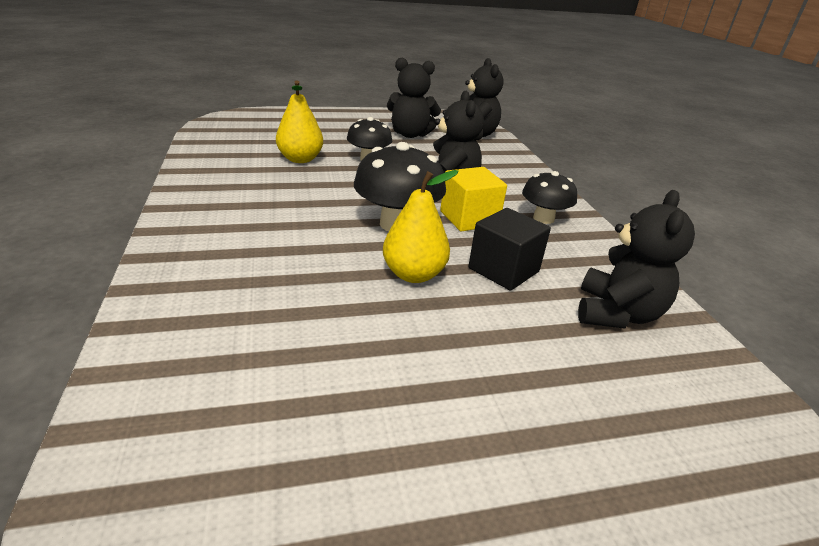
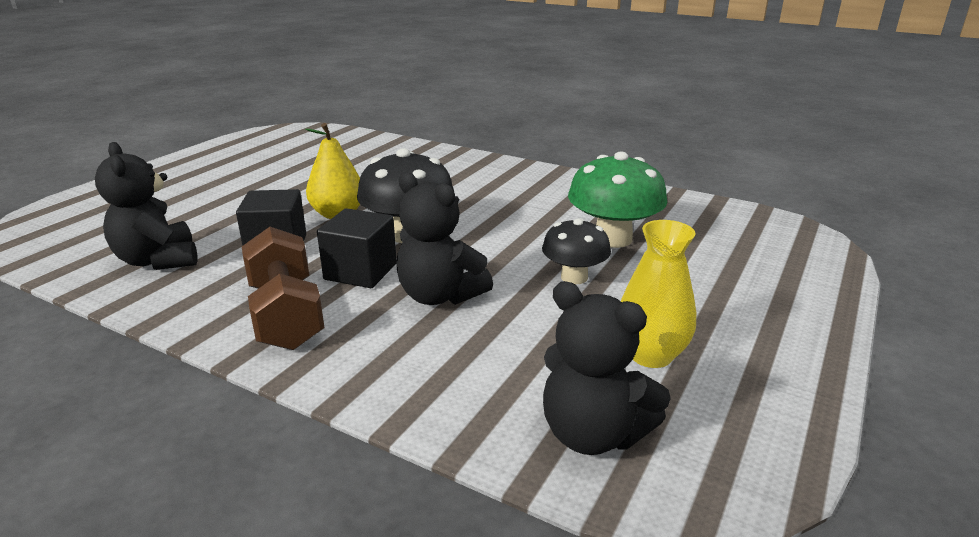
camera: 135 degrees right, 5 degrees down
yellow pear [276,80,323,163] -> green mushroom [568,152,667,248]
black teddy bear [387,58,441,138] -> yellow vase [621,220,696,368]
yellow cube [440,167,507,232] -> black cube [317,208,397,288]
black mushroom [522,171,577,224] -> brown dumbbell [242,227,325,350]

